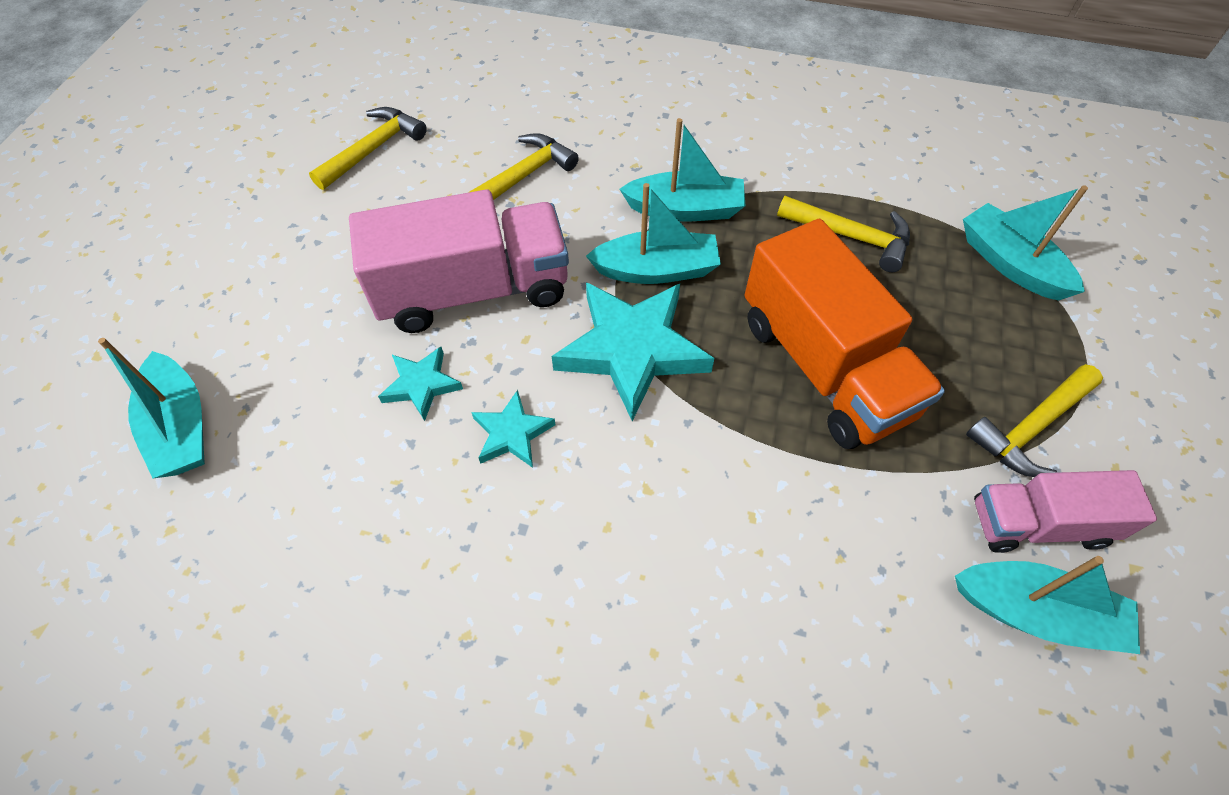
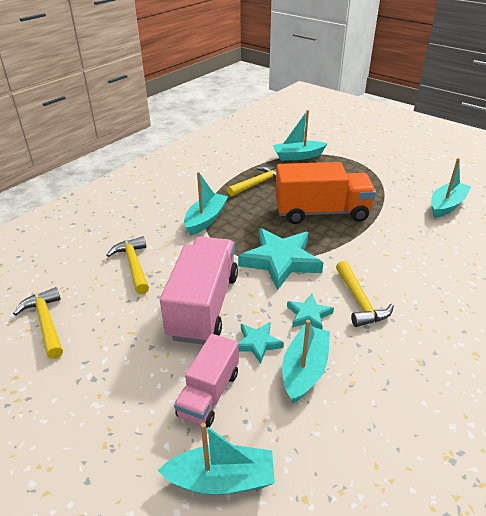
camera: 65 degrees left, 20 degrees down
turquoise boat [586,183,721,284] -> turquoise boat moved to [282,320,330,403]
yellow hammer [966,364,1103,477] -> yellow hammer moved to [336,261,394,327]
pink truck [974,470,1157,553] -> pink truck moved to [174,334,239,428]

